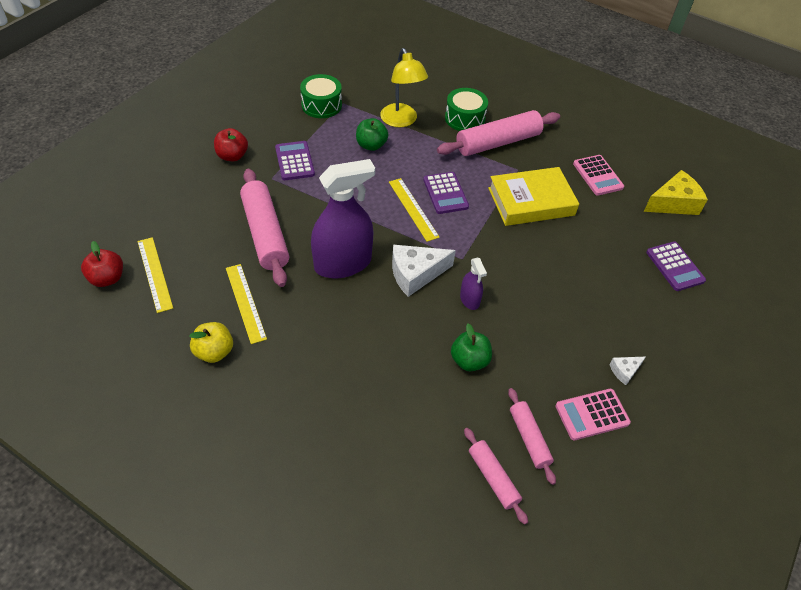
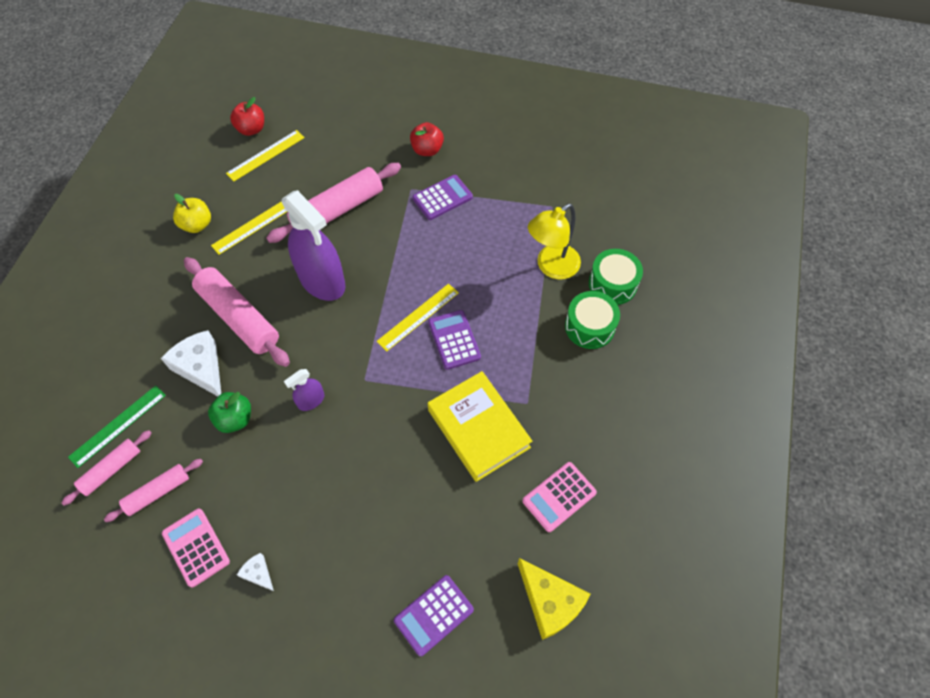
camera: 75 degrees right, 10 degrees up
green drum [300,74,342,118] -> green drum moved to [589,249,643,305]
green apple [356,118,388,151] -> none
white cheese [392,245,456,297] -> white cheese moved to [161,330,221,396]
purple calculator [423,172,469,214] -> purple calculator turned 105 degrees clockwise [428,310,481,370]
pink rolling pin [437,110,560,156] -> pink rolling pin moved to [184,257,290,367]
none -> green ruler [68,385,166,468]

